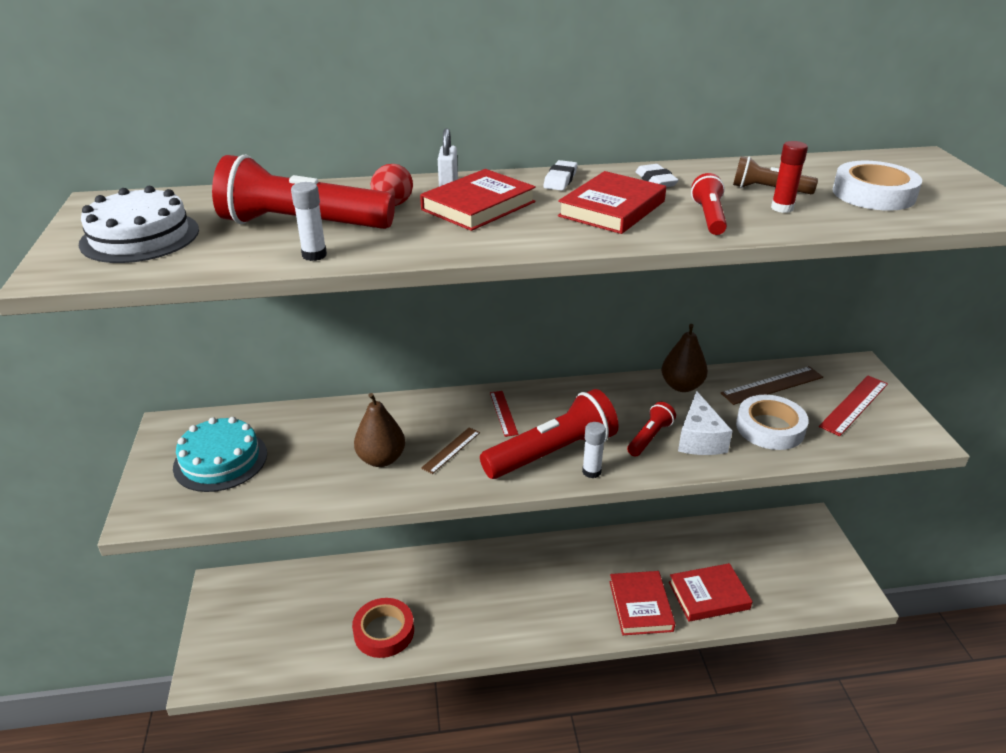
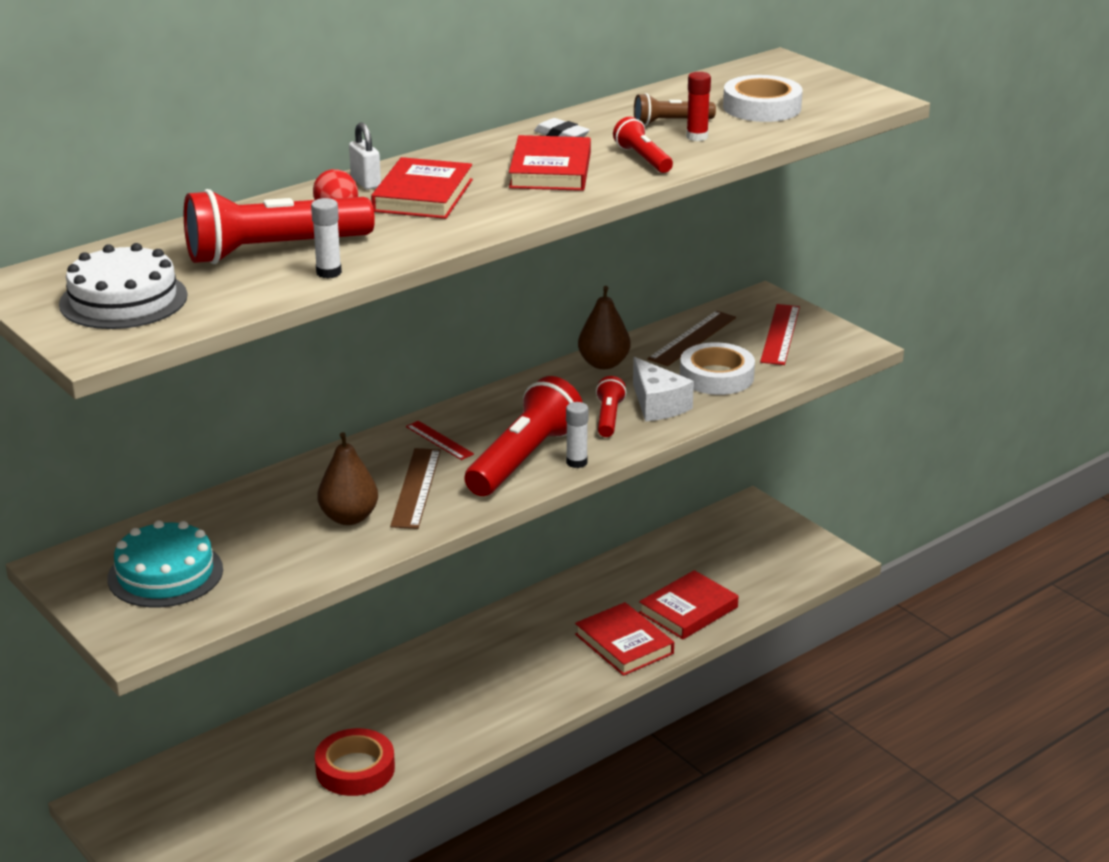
camera: 30 degrees left, 5 degrees down
brown ruler [421,427,480,474] -> brown ruler [390,448,441,529], size x1.61
white eraser [543,160,577,191] -> none

